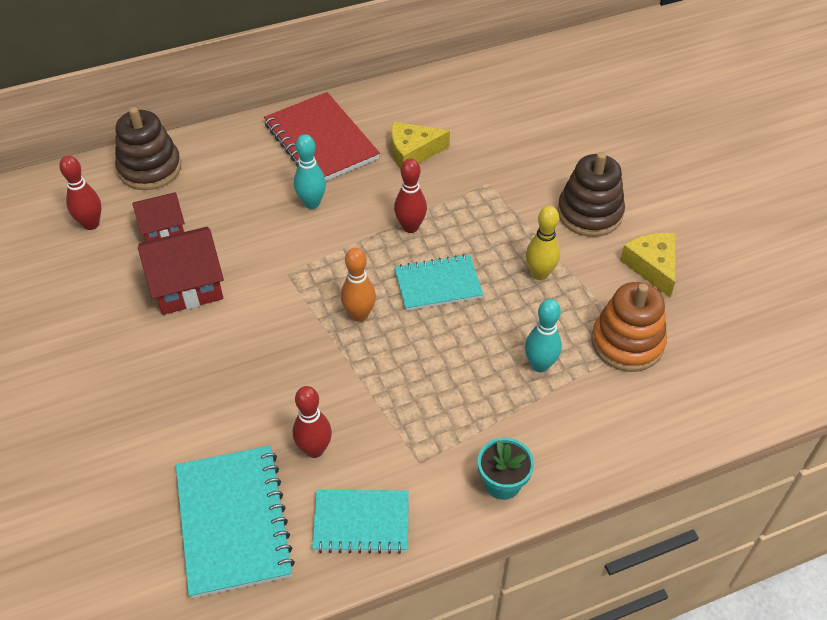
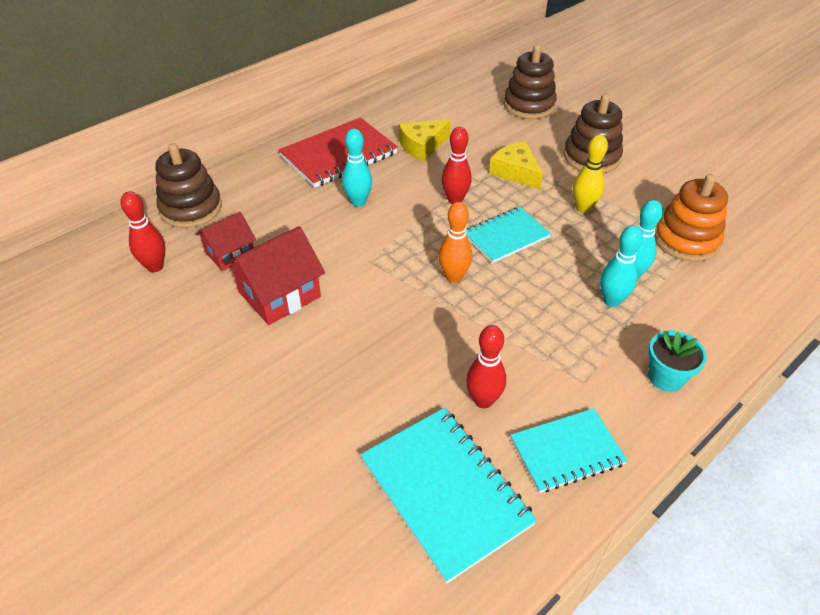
camera: 20 degrees left, 5 degrees down
red notebook [264,92,380,181] -> red notebook turned 75 degrees counterclockwise [279,117,398,188]
yellow cheese [620,233,676,297] -> yellow cheese moved to [489,141,543,190]
none -> brown stacking toy [504,44,557,119]
none -> turquoise bowling pin [600,225,643,307]

